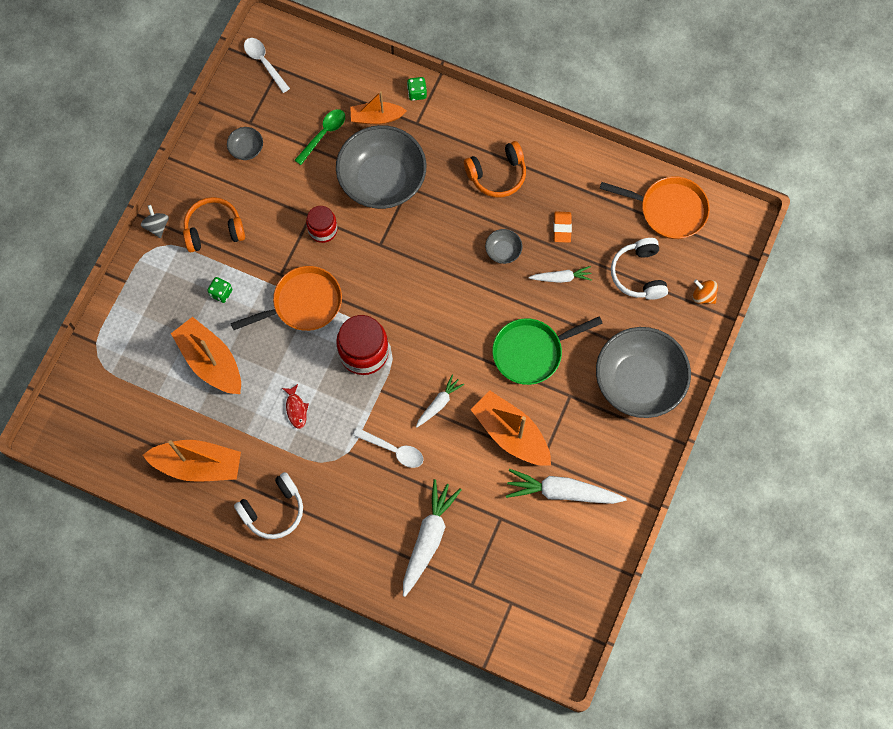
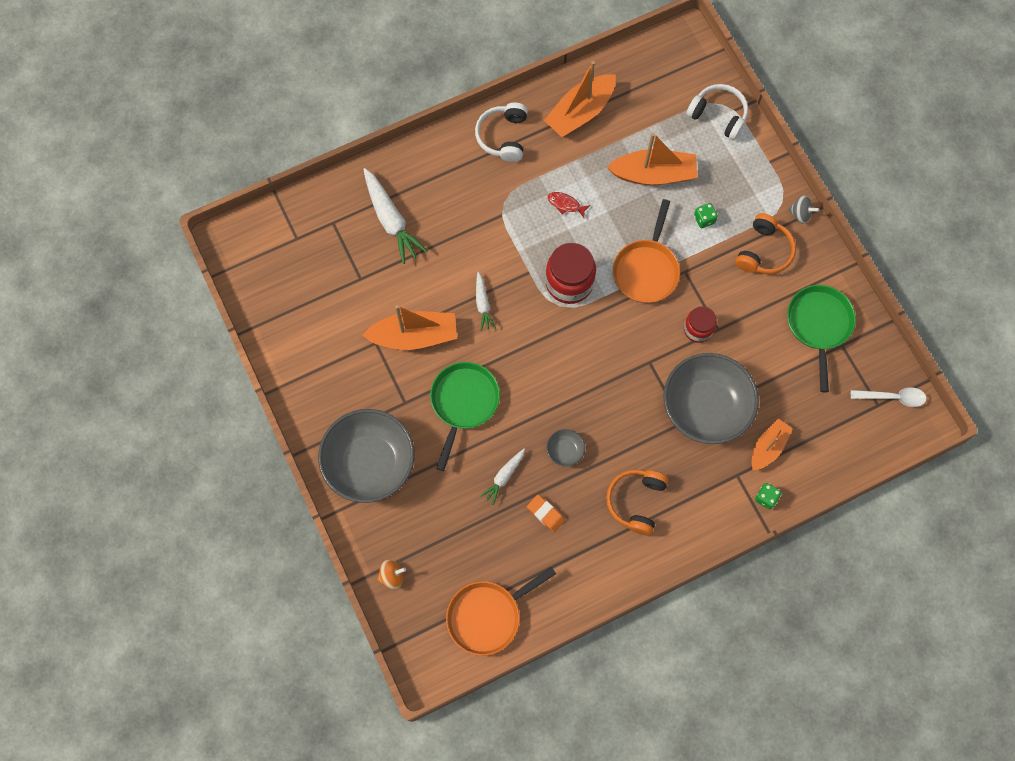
camera: 130 degrees right, 0 degrees up
grey bowl [227,127,263,160] -> green pan [787,285,856,392]
green spoon [295,109,345,165] -> none
white spoon [353,427,424,468] -> none
white carrot [506,469,627,504] -> none
white headphones [611,238,668,300] -> white headphones moved to [686,84,748,140]

